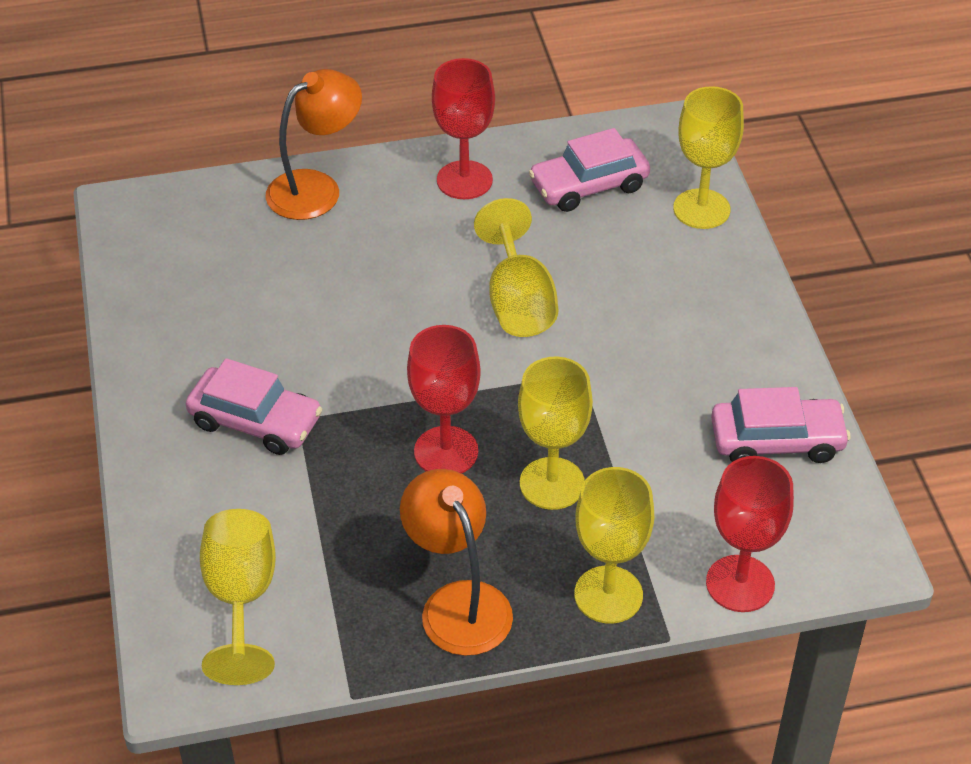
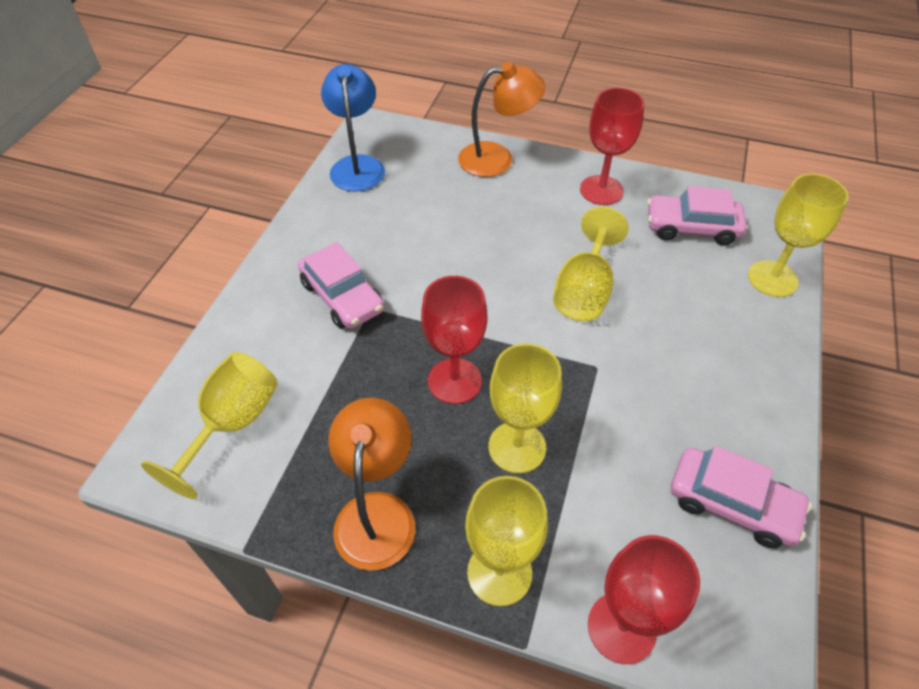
camera: 30 degrees right, 5 degrees up
none -> blue lamp [321,64,385,191]

